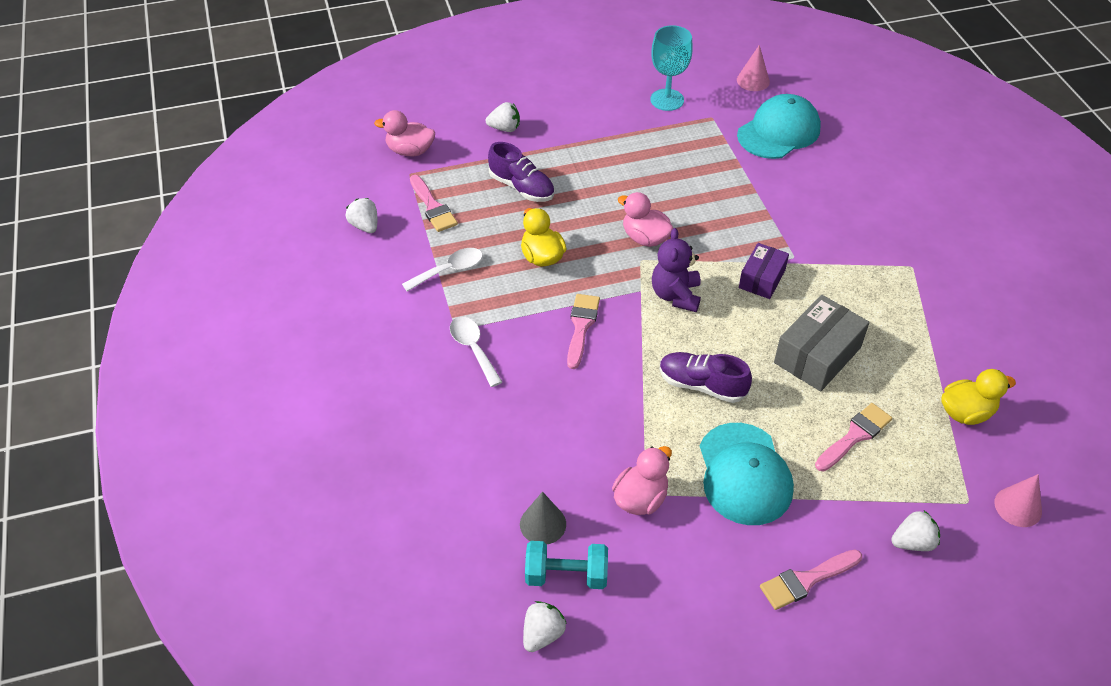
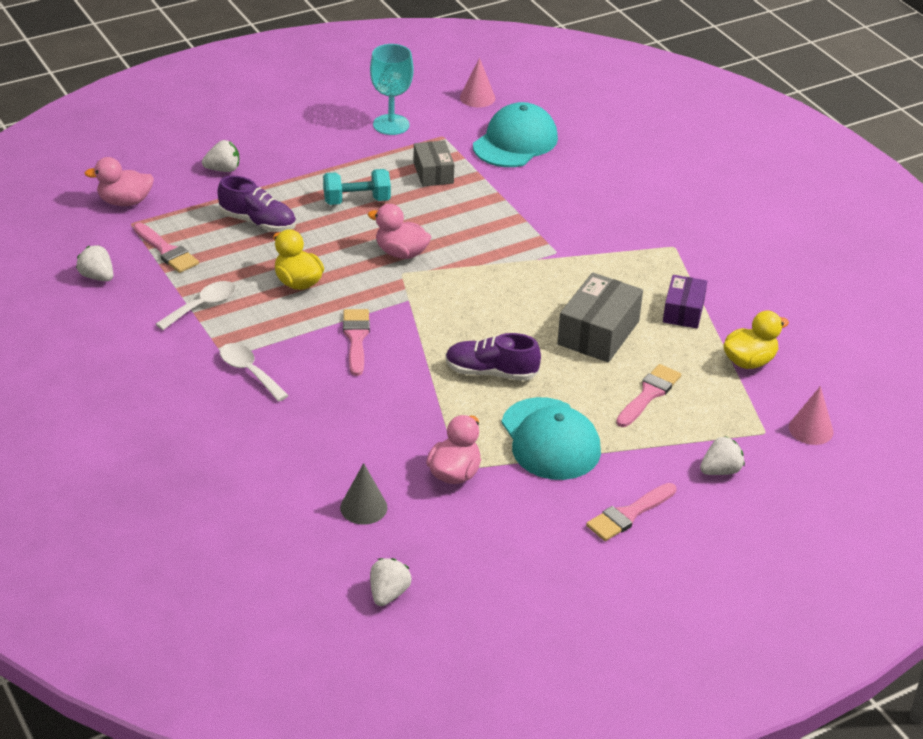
camera: 15 degrees left, 10 degrees down
turquoise dumbbell [525,541,608,589] -> turquoise dumbbell moved to [323,169,391,205]
purple teddy bear [652,228,701,312] -> none
purple box [739,243,789,299] -> purple box moved to [663,275,707,329]
none -> grey box [413,140,455,187]

